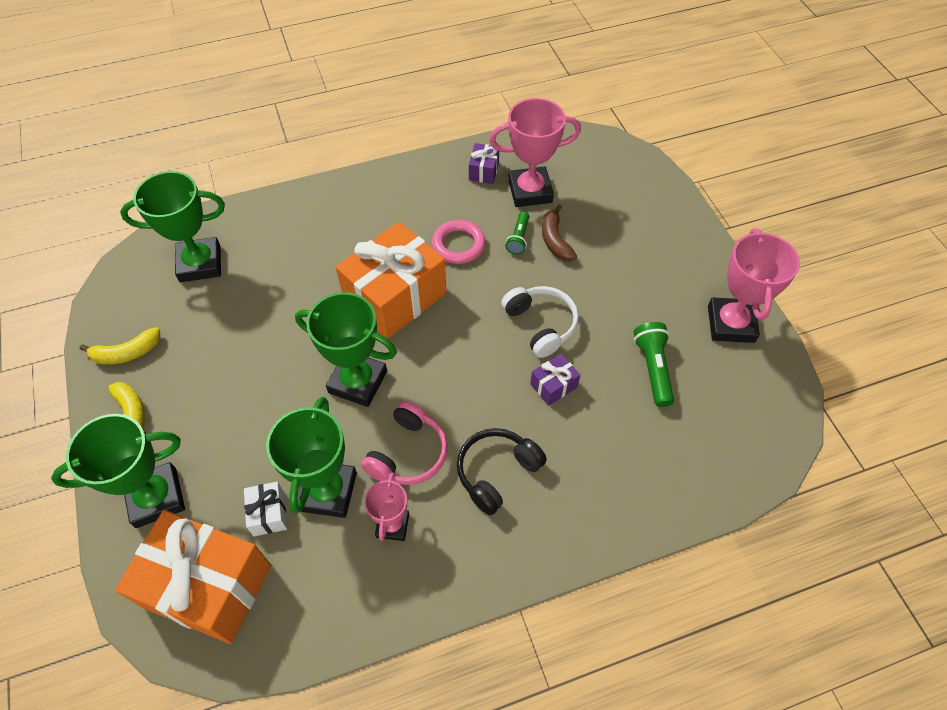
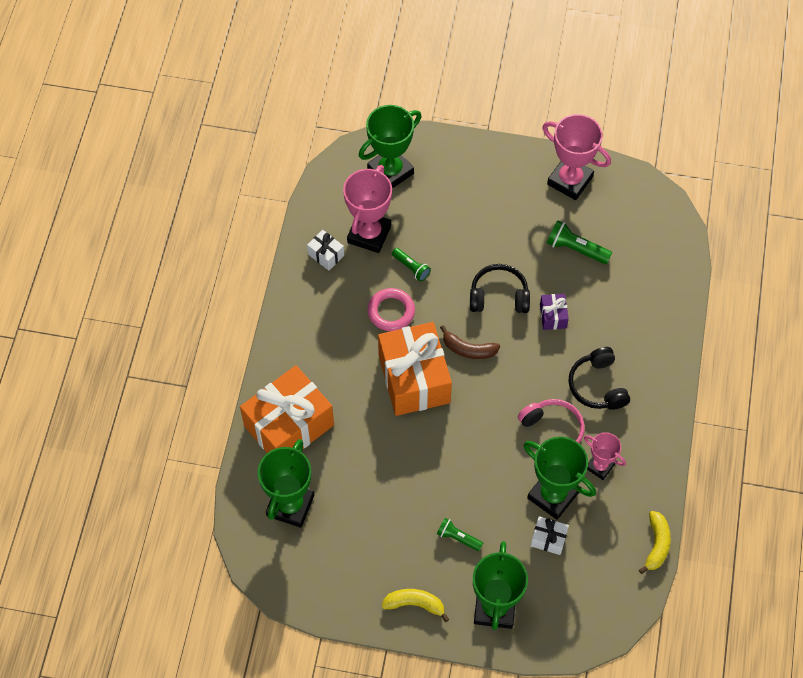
camera: 60 degrees left, 5 degrees up
yellow banana [80,327,160,364] -> yellow banana moved to [639,511,671,574]
orange gift [115,510,271,644] -> orange gift moved to [240,365,334,453]
green trophy [295,292,397,407] -> green trophy moved to [359,105,421,189]
purple gift [469,143,499,184] -> white gift [307,230,344,271]
white headphones [501,286,579,358] -> black headphones [470,264,530,313]
brown banana [542,205,577,261] -> brown banana moved to [440,325,500,359]
none -> green flashlight [437,518,483,551]

